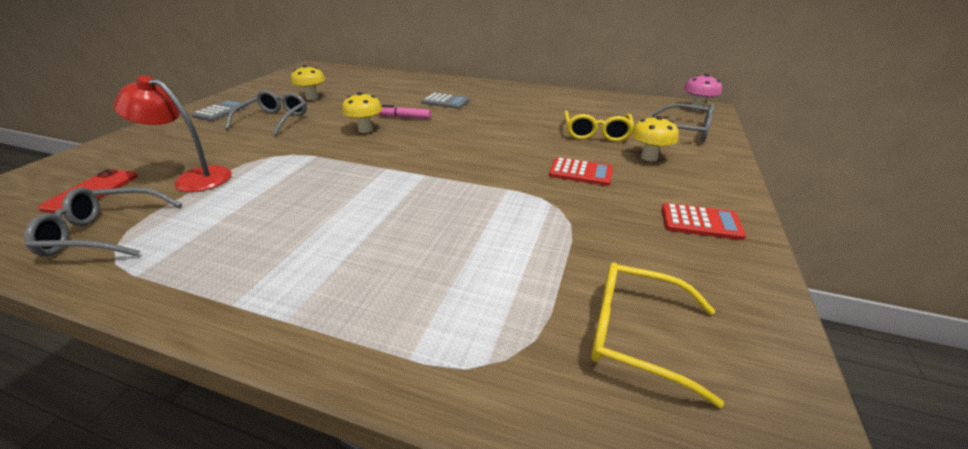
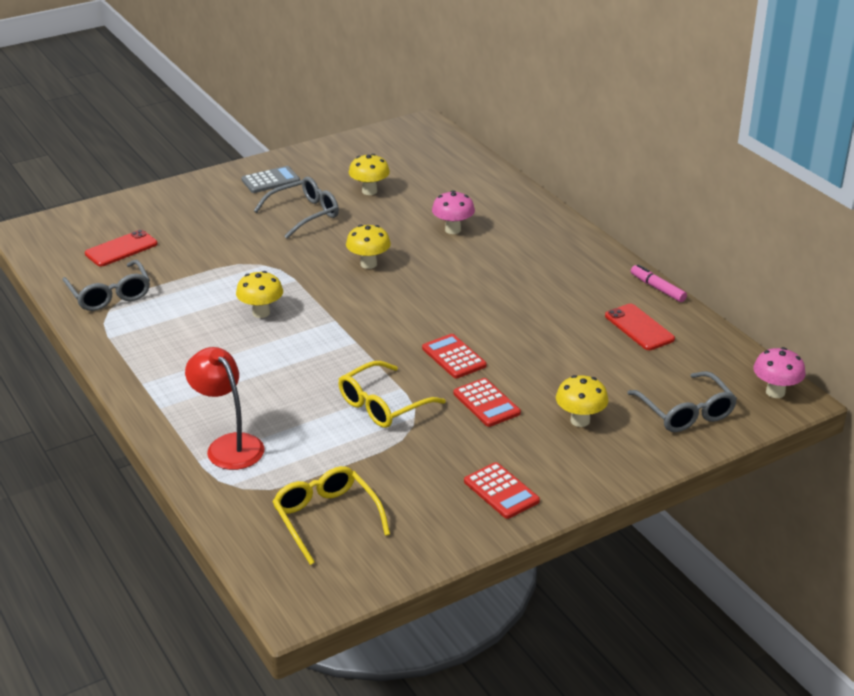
camera: 40 degrees right, 0 degrees up
grey glasses [24,187,182,256] -> grey glasses turned 150 degrees counterclockwise [62,260,150,311]
red lamp [113,76,232,192] -> red lamp moved to [185,347,264,470]
pink marker [378,105,431,119] -> pink marker moved to [631,264,687,302]
grey calculator [421,93,469,109] -> none
yellow glasses [564,110,634,142] -> yellow glasses moved to [338,361,446,428]
none -> yellow mushroom [236,271,283,318]
none -> red calculator [422,334,487,379]
none -> pink mushroom [432,190,475,234]
none -> red phone [605,304,675,350]

